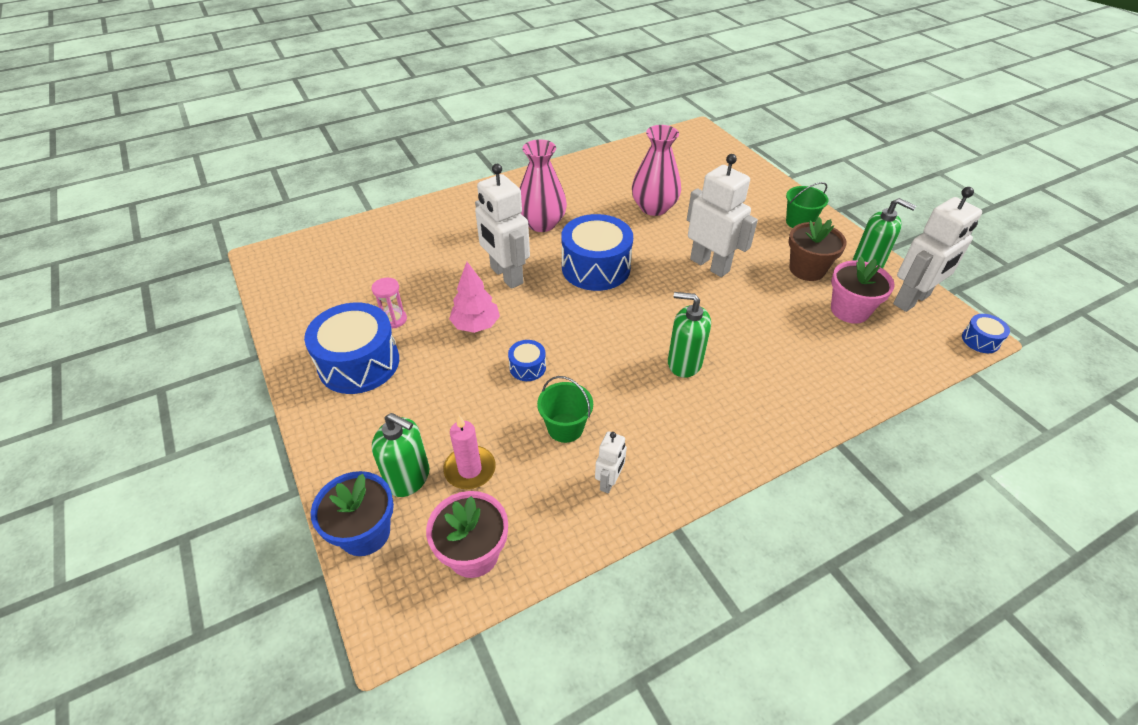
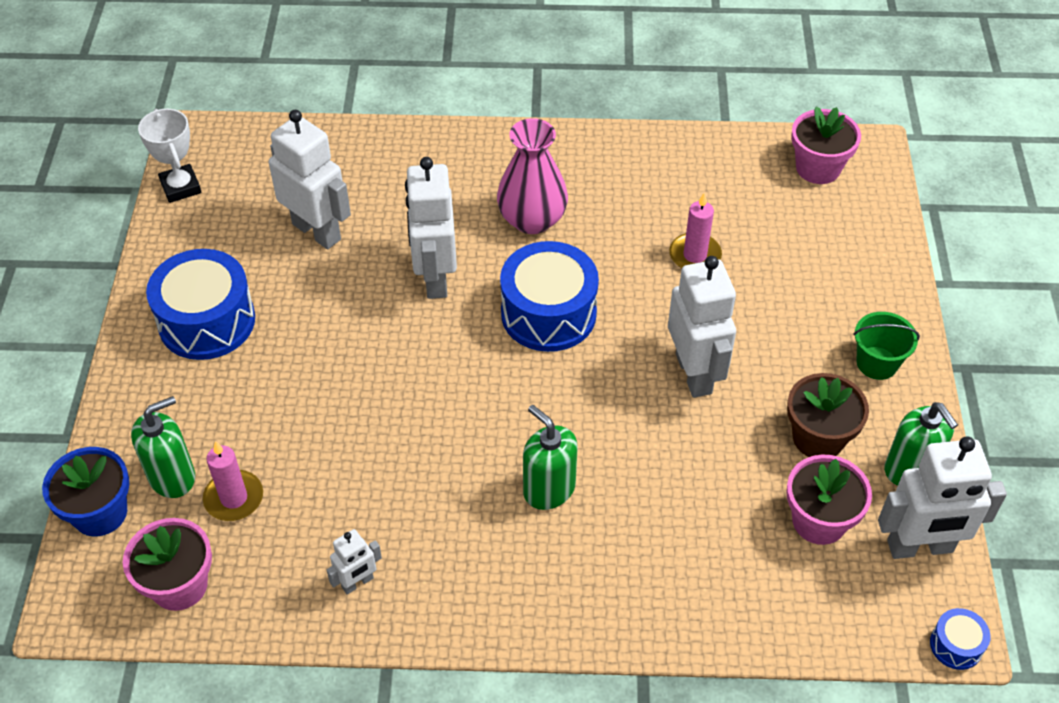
camera: 30 degrees right, 5 degrees up
pink hourglass [372,278,407,328] -> none
green soap dispenser [372,413,430,497] -> green soap dispenser turned 90 degrees counterclockwise [131,396,195,498]
pink tree [449,262,500,333] -> none
blue drum [508,340,546,381] -> none
green bucket [537,376,593,443] -> none
pink vase [632,125,681,216] -> pink candle [669,193,722,268]
none -> white trophy [138,109,201,203]
none -> white robot [269,110,351,249]
none -> pink flower pot [791,106,861,184]

